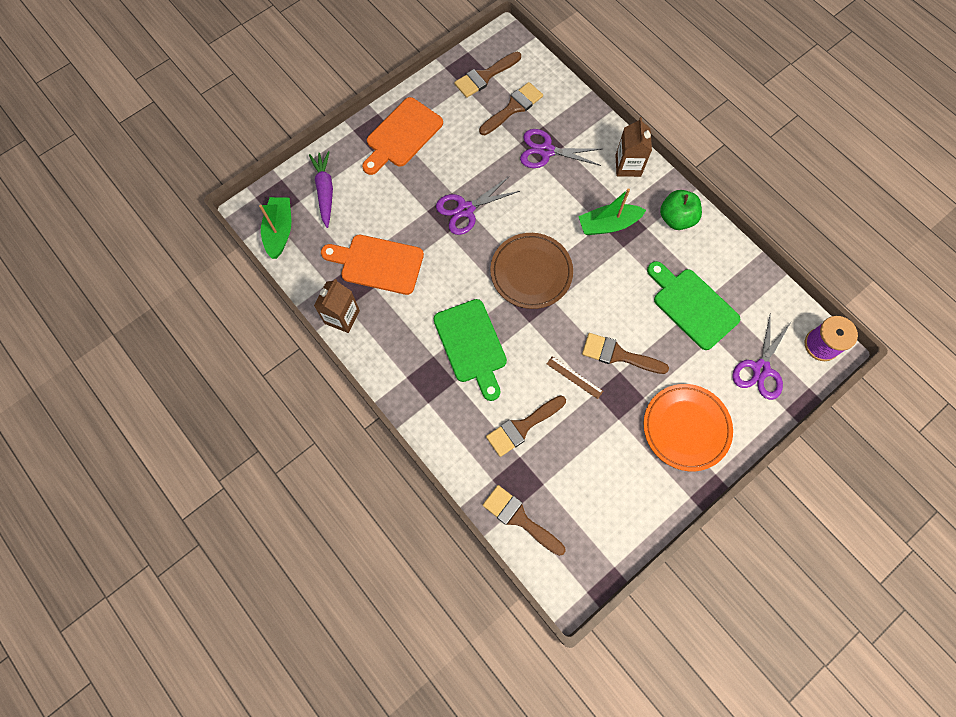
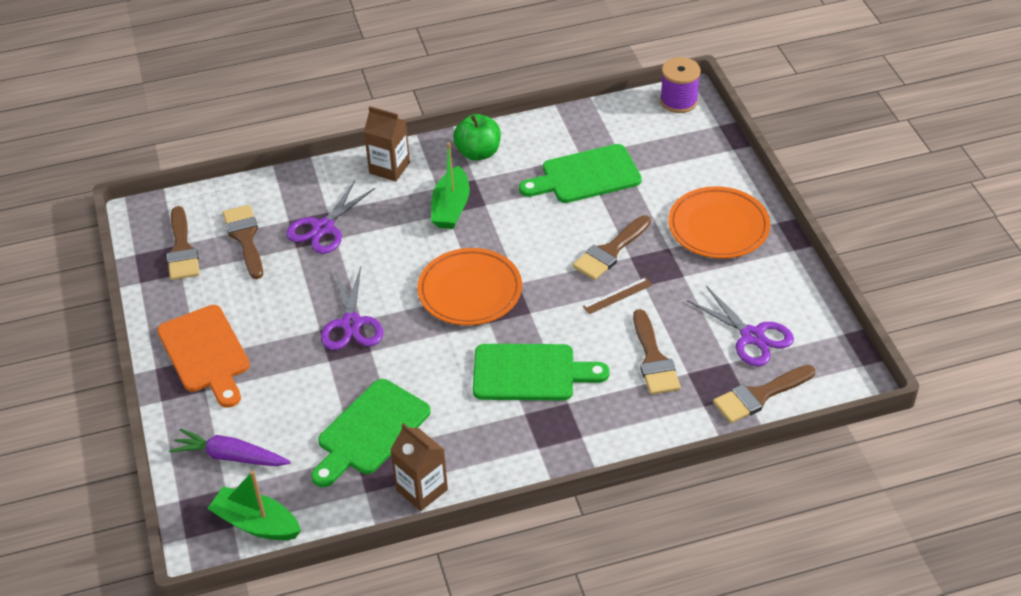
camera: 65 degrees left, 25 degrees down
orange cutting board [321,235,424,295] -> green cutting board [311,379,431,487]
brown plate [490,233,573,309] -> orange plate [417,248,522,325]
purple scissors [733,312,791,400] -> purple scissors moved to [687,286,794,367]

